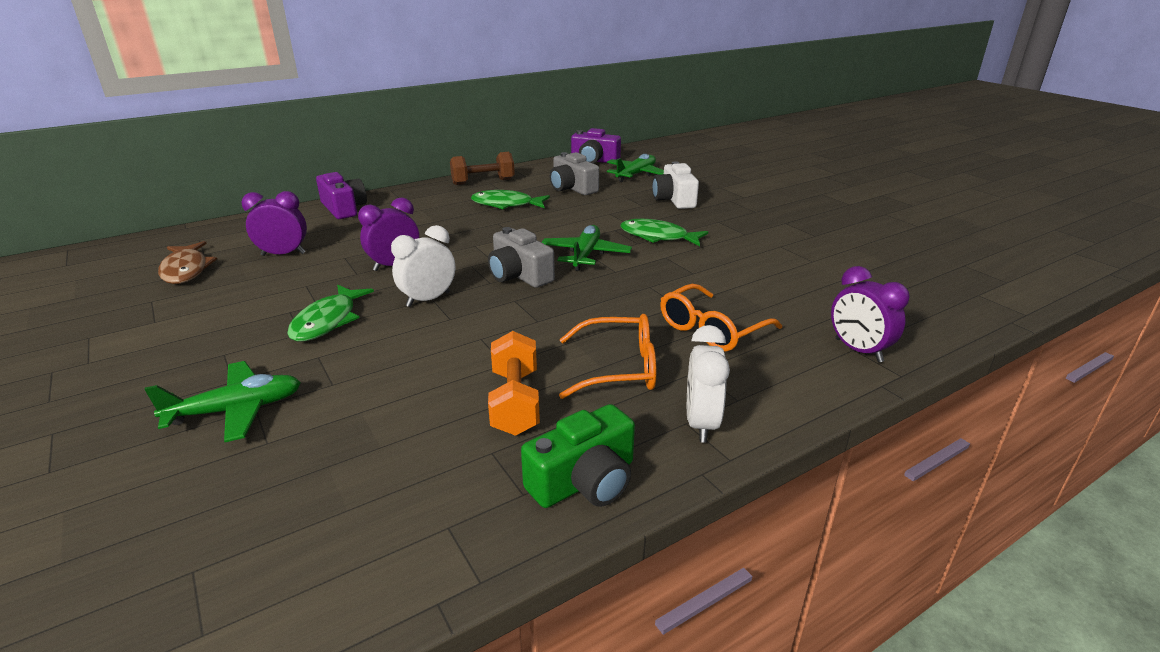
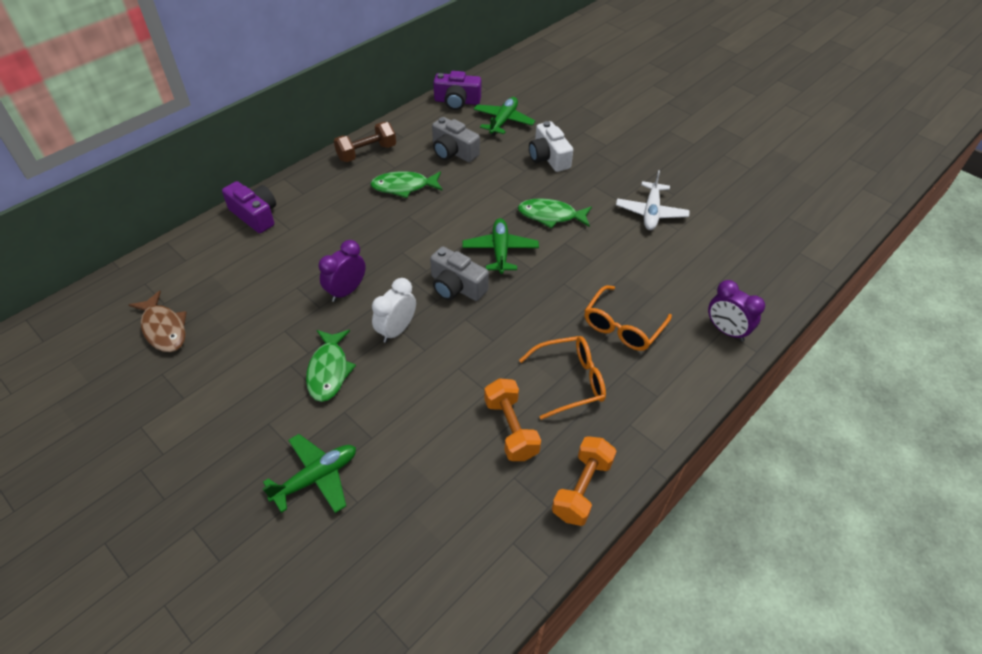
camera: 15 degrees left, 20 degrees up
purple clock [241,191,307,256] -> none
green camera [521,404,635,508] -> orange dumbbell [552,436,617,526]
white clock [687,325,730,443] -> none
none -> white plane [616,170,690,230]

